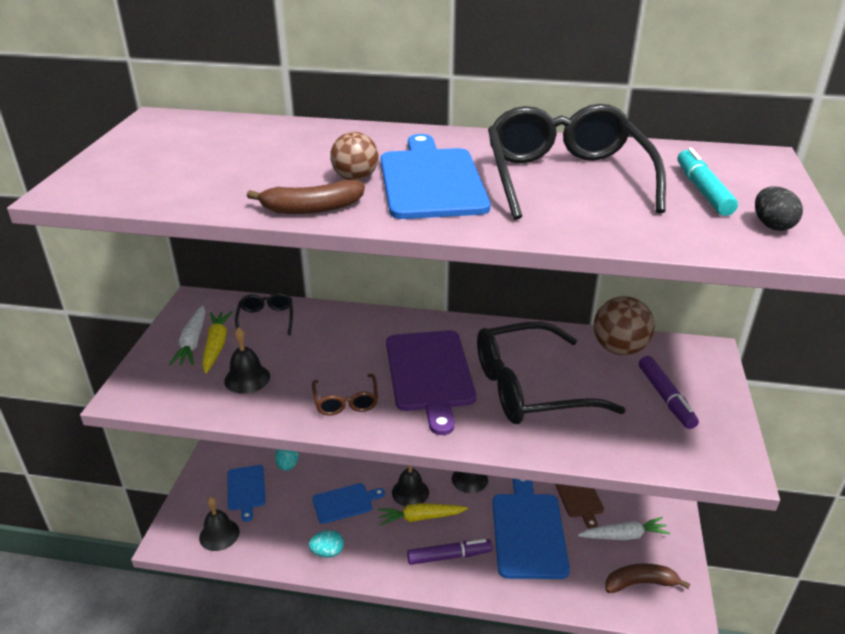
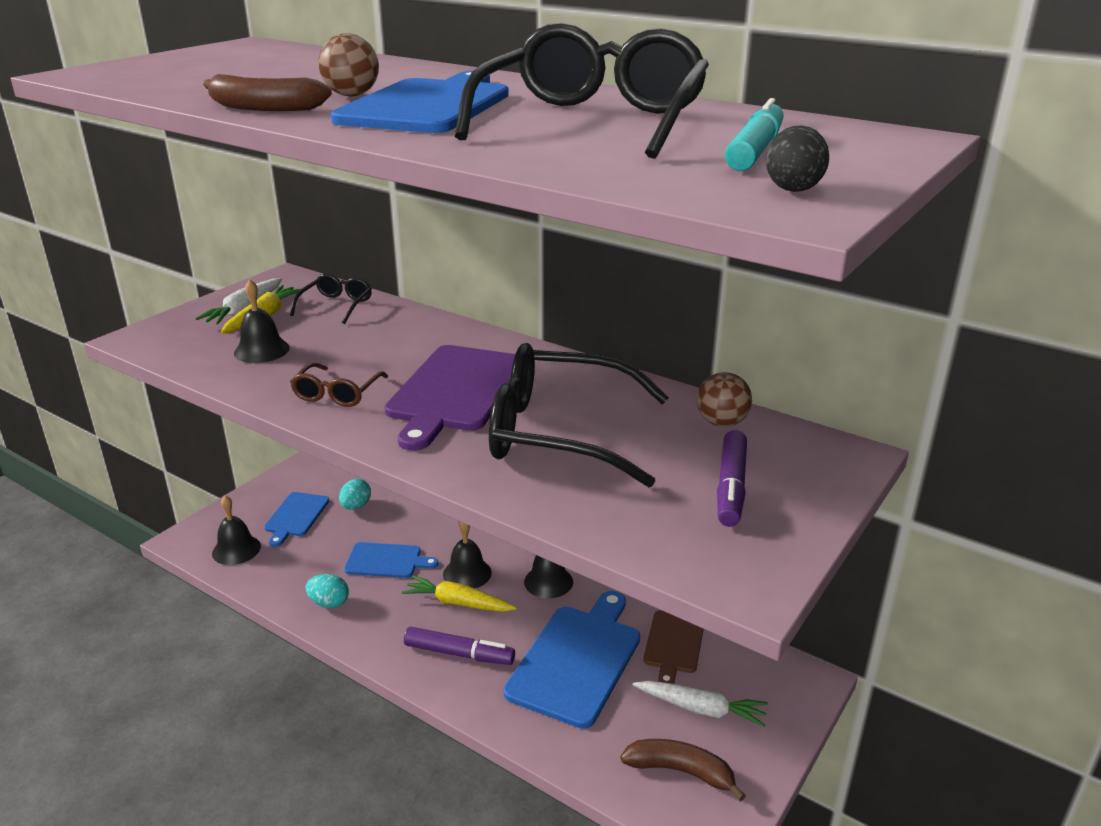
camera: 25 degrees right, 5 degrees down
brown ball [594,296,655,355] -> brown ball [697,372,752,427], size x0.65

